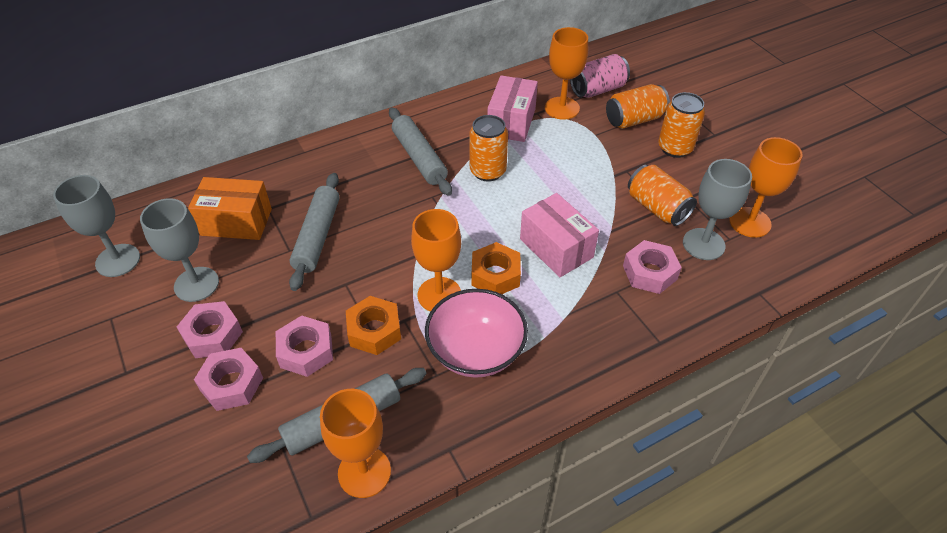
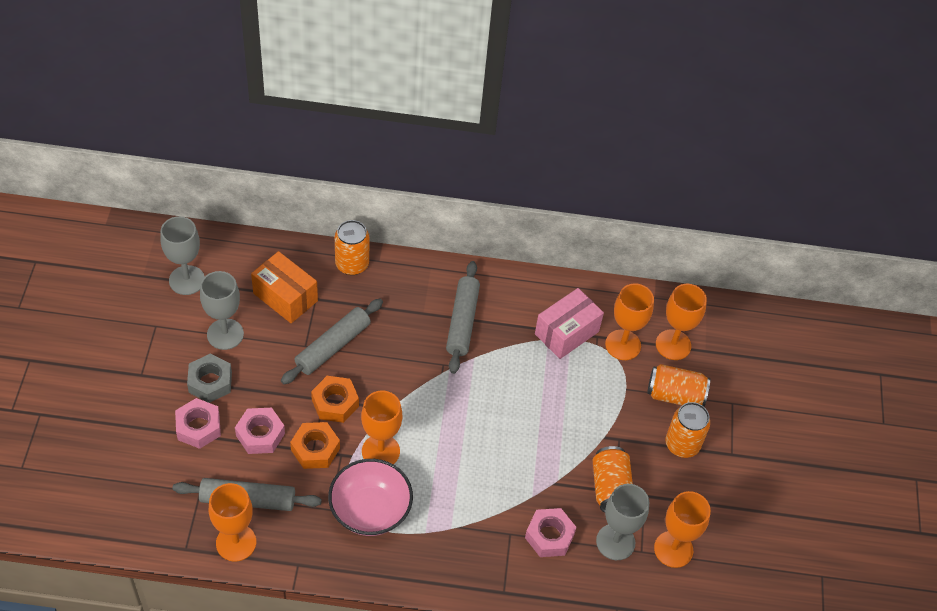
camera: 30 degrees right, 5 degrees up
pink nut [177,301,243,358] -> grey nut [187,353,232,403]
orange can [469,115,508,182] -> orange can moved to [335,220,369,275]
orange nut [472,242,521,294] -> orange nut moved to [311,376,359,423]
pink box [520,193,599,277] -> none
pink can [570,54,630,98] -> orange goblet [656,284,707,360]

